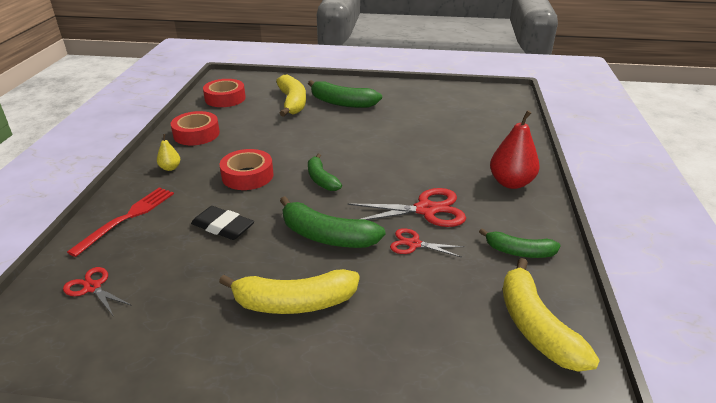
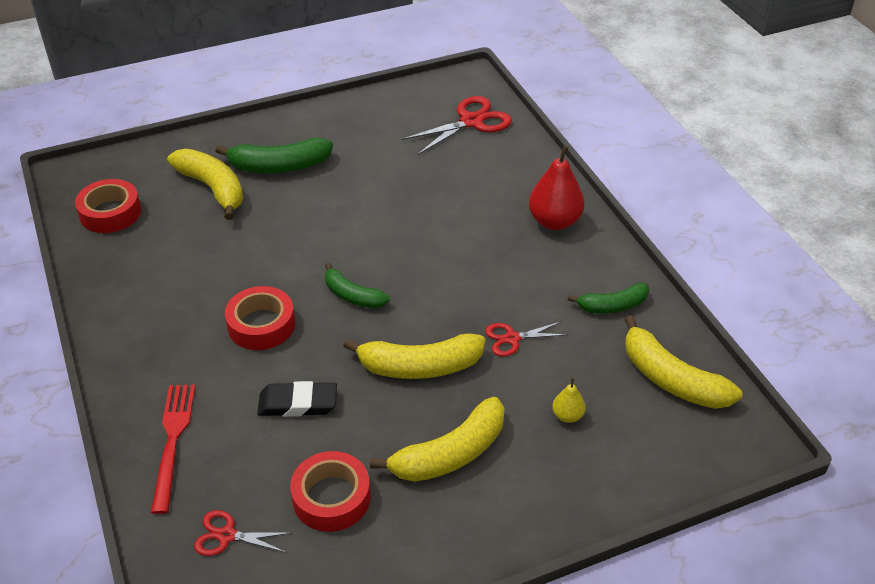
camera: 30 degrees left, 10 degrees up
yellow pear [157,134,180,171] -> yellow pear moved to [552,378,586,423]
red tape [171,111,220,145] -> red tape moved to [290,451,371,532]
green banana [280,196,385,248] -> yellow banana [343,333,486,379]
red scissors [348,188,466,227] -> red scissors moved to [401,96,512,155]

